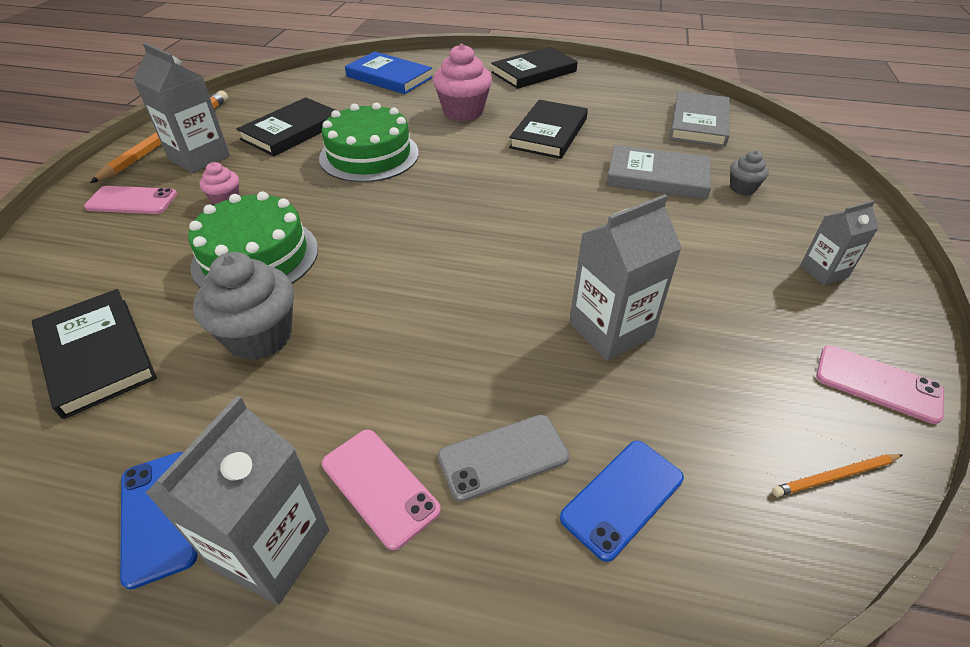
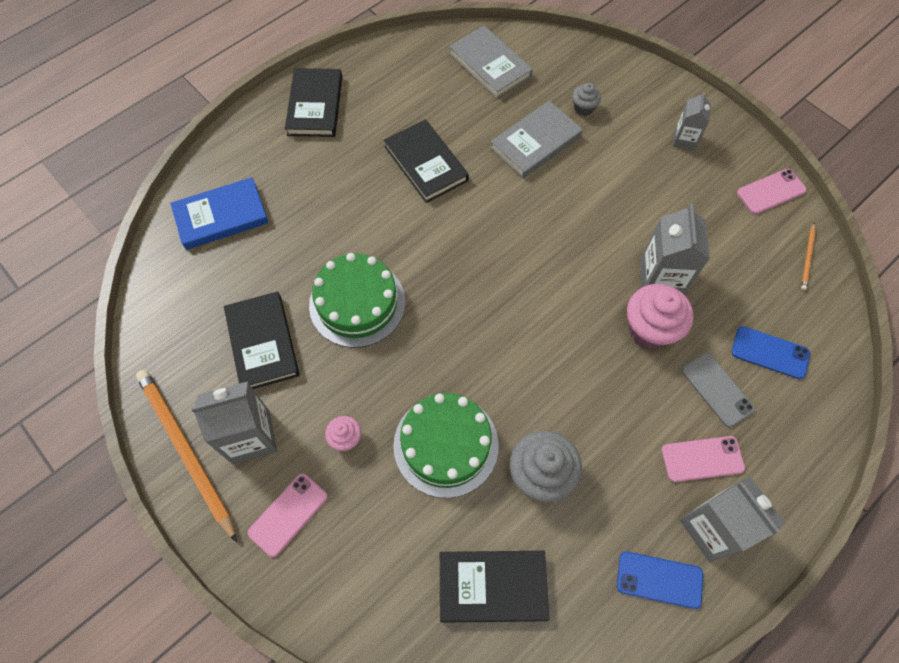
camera: 55 degrees left, 20 degrees up
pink cupcake [433,44,492,121] -> pink cupcake moved to [627,284,694,349]
grey phone [438,415,569,502] -> grey phone turned 45 degrees counterclockwise [682,353,755,427]
blue phone [560,441,684,562] -> blue phone turned 60 degrees counterclockwise [732,326,810,379]

